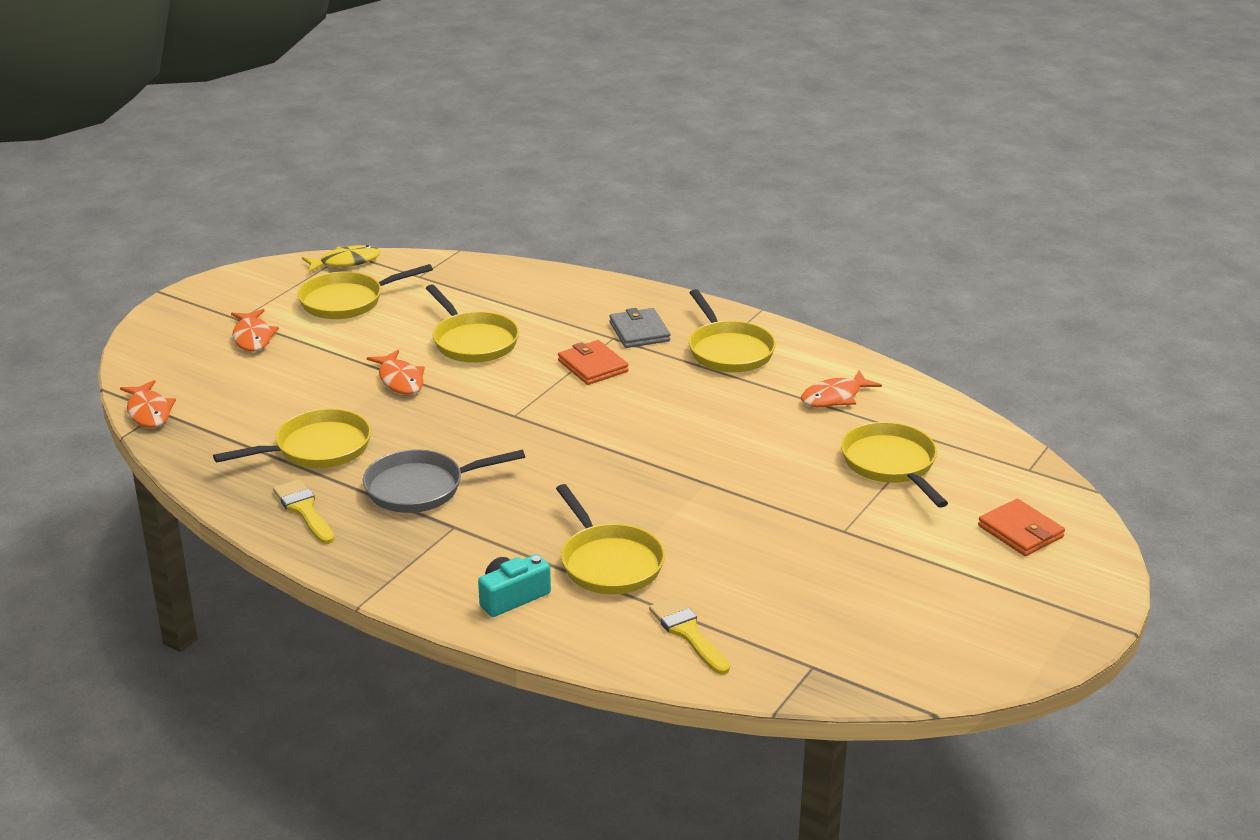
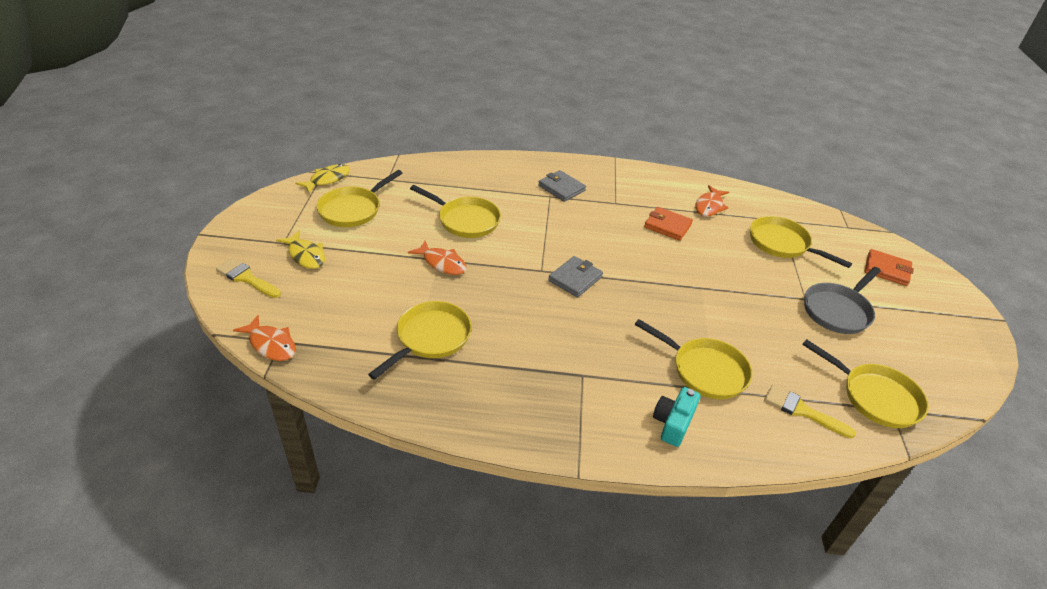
camera: 30 degrees left, 10 degrees up
orange fish [231,309,279,351] -> yellow fish [276,231,325,269]
yellow brush [273,479,334,544] -> yellow brush moved to [216,258,281,298]
grey pan [363,449,525,513] -> grey pan moved to [804,267,881,334]
orange wallet [558,340,629,385] -> orange wallet moved to [644,207,693,241]
yellow pan [689,289,776,373] -> yellow pan moved to [802,339,929,428]
none -> grey wallet [548,256,603,297]

